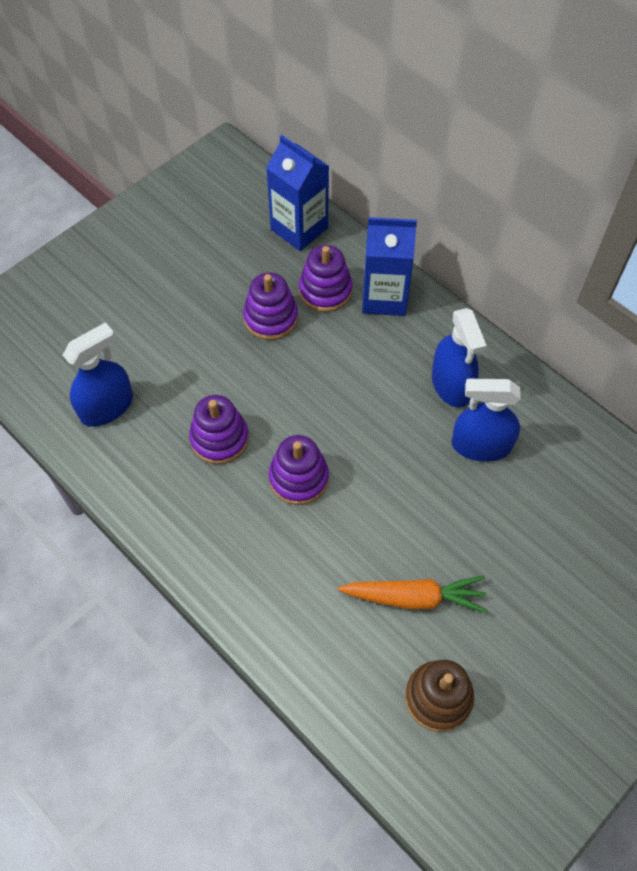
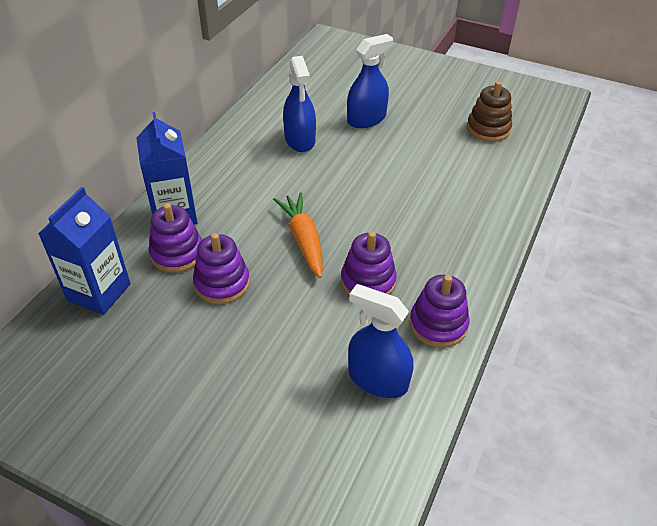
camera: 110 degrees left, 15 degrees down
purple stacking toy [269,435,329,505] -> purple stacking toy moved to [409,275,469,348]
orange carrot [338,575,487,613] -> orange carrot moved to [273,193,323,278]
blue spray bottle [432,308,487,408] -> blue spray bottle moved to [347,34,393,128]

